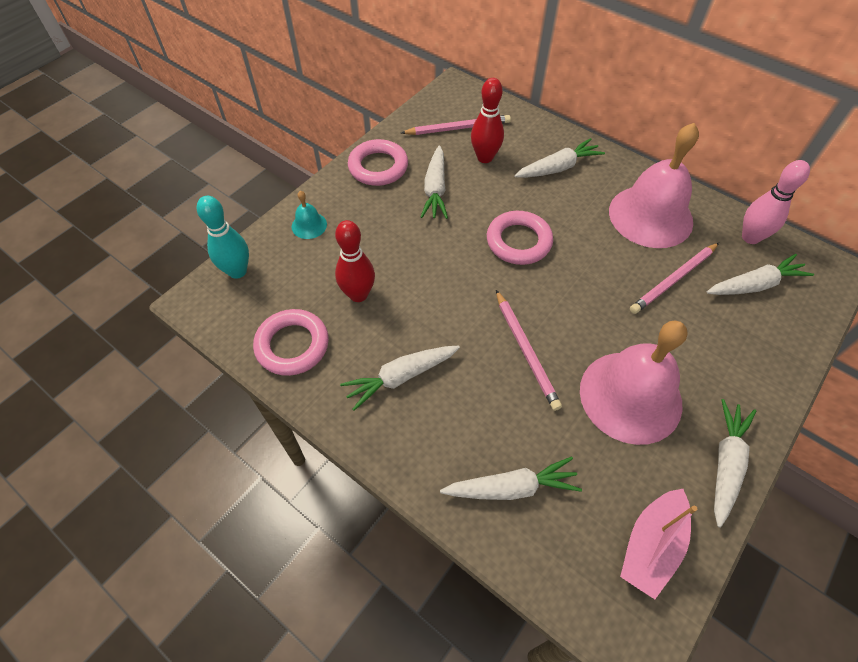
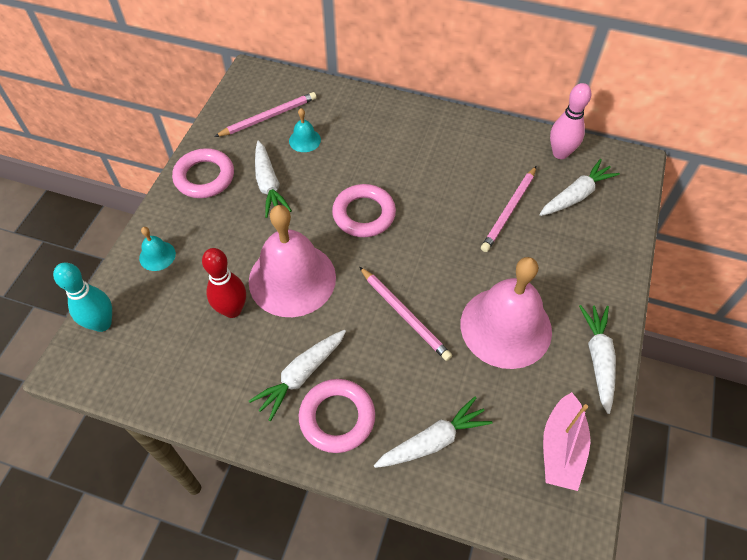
camera: 20 degrees left, 0 degrees up
pink ring [253,309,329,376] -> pink ring moved to [299,379,375,453]
red bowling pin [471,78,504,163] -> turquoise bell [289,108,321,152]
white carrot [514,138,605,178] -> none
pink bell [609,123,699,248] -> pink bell moved to [249,205,336,317]

